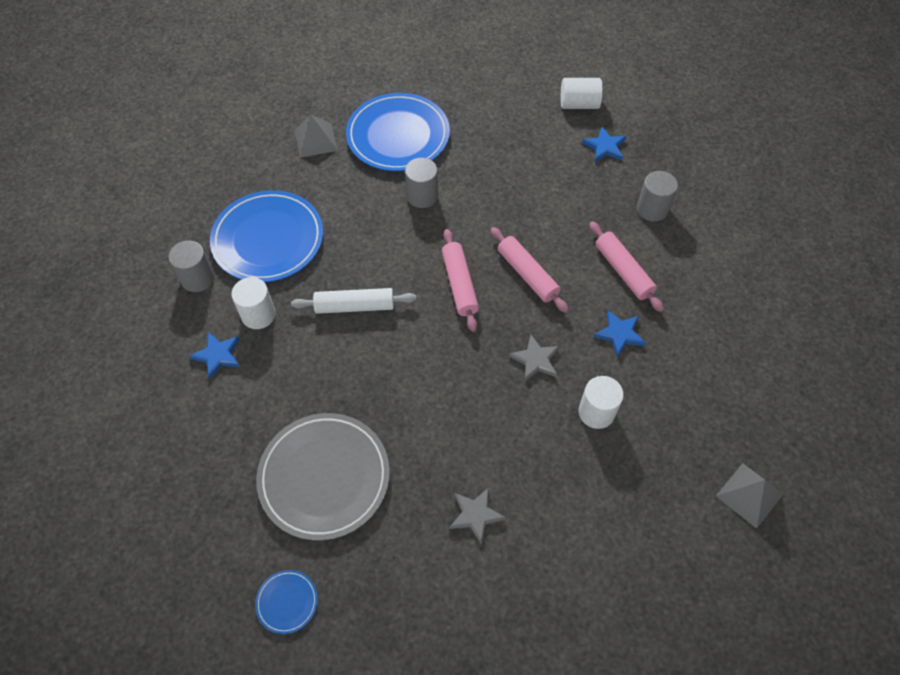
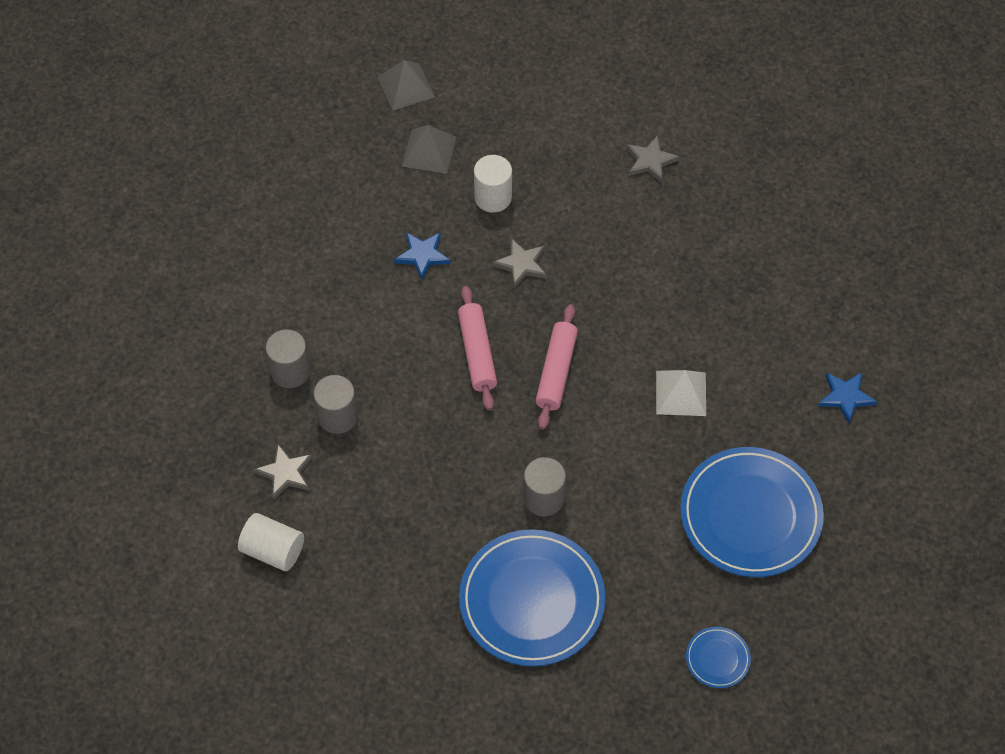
camera: 155 degrees left, 0 degrees up
grey cylinder [169,240,215,292] -> grey cylinder moved to [313,375,358,434]
white cylinder [231,277,276,329] -> none
blue plate [255,570,318,634] -> blue plate moved to [686,627,751,688]
grey plate [256,413,390,541] -> none
white rolling pin [291,288,416,314] -> white pyramid [656,370,706,416]
grey pyramid [295,115,338,158] -> grey pyramid moved to [402,125,456,174]
blue star [582,127,627,162] -> grey star [254,444,313,500]
pink rolling pin [589,221,664,312] -> none

